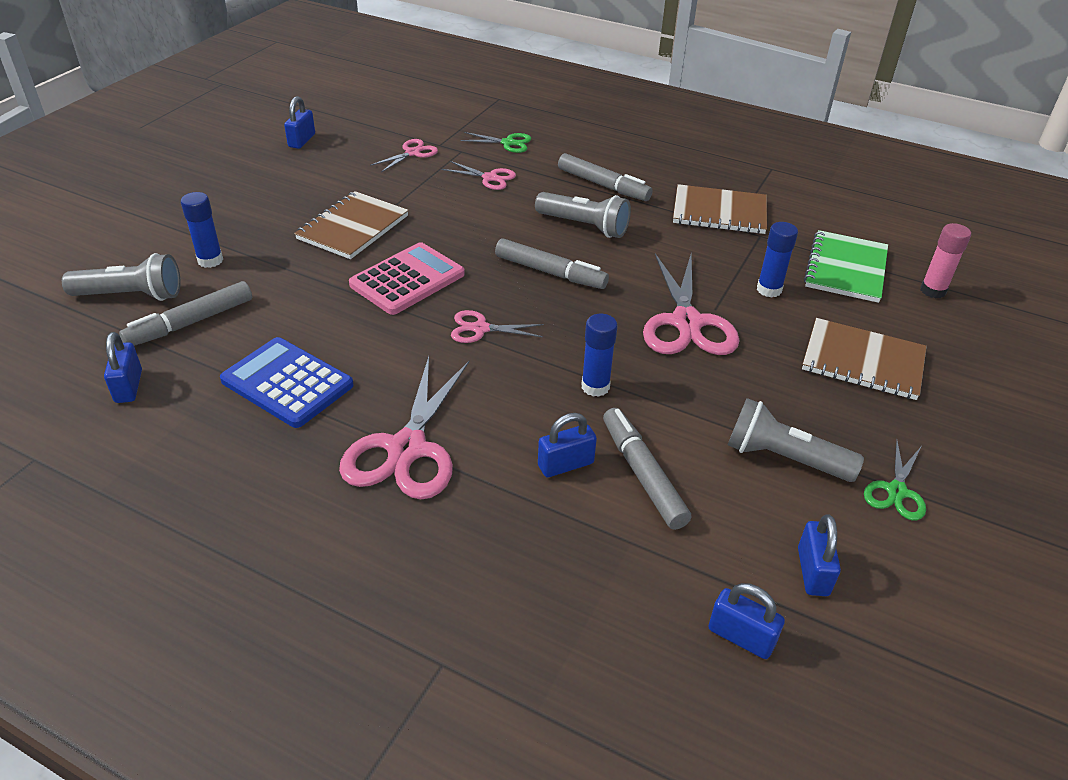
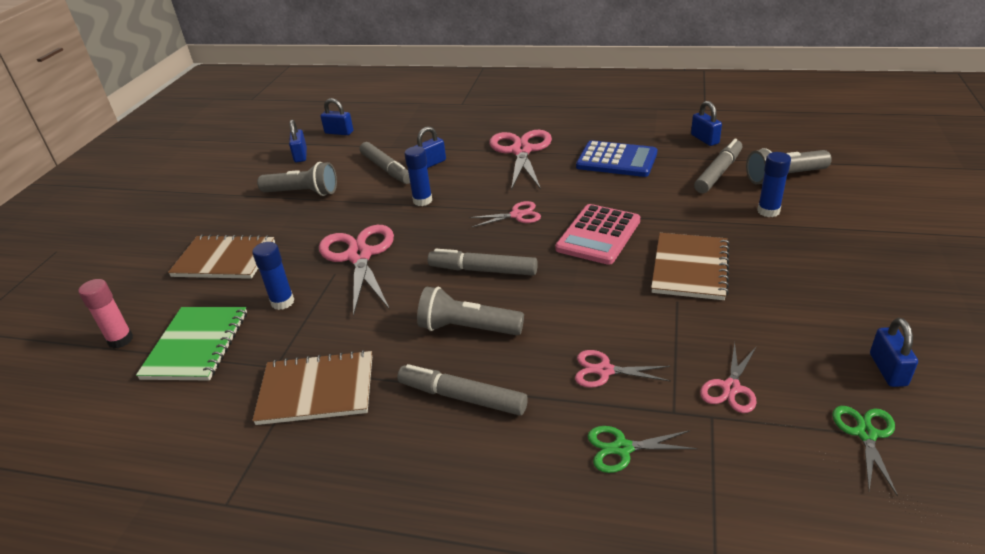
camera: 170 degrees right, 5 degrees down
green scissors [864,440,926,521] -> green scissors moved to [832,406,898,497]

